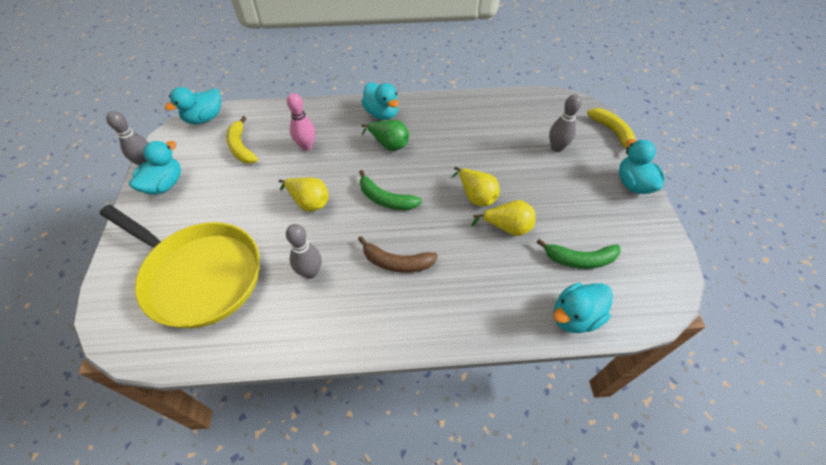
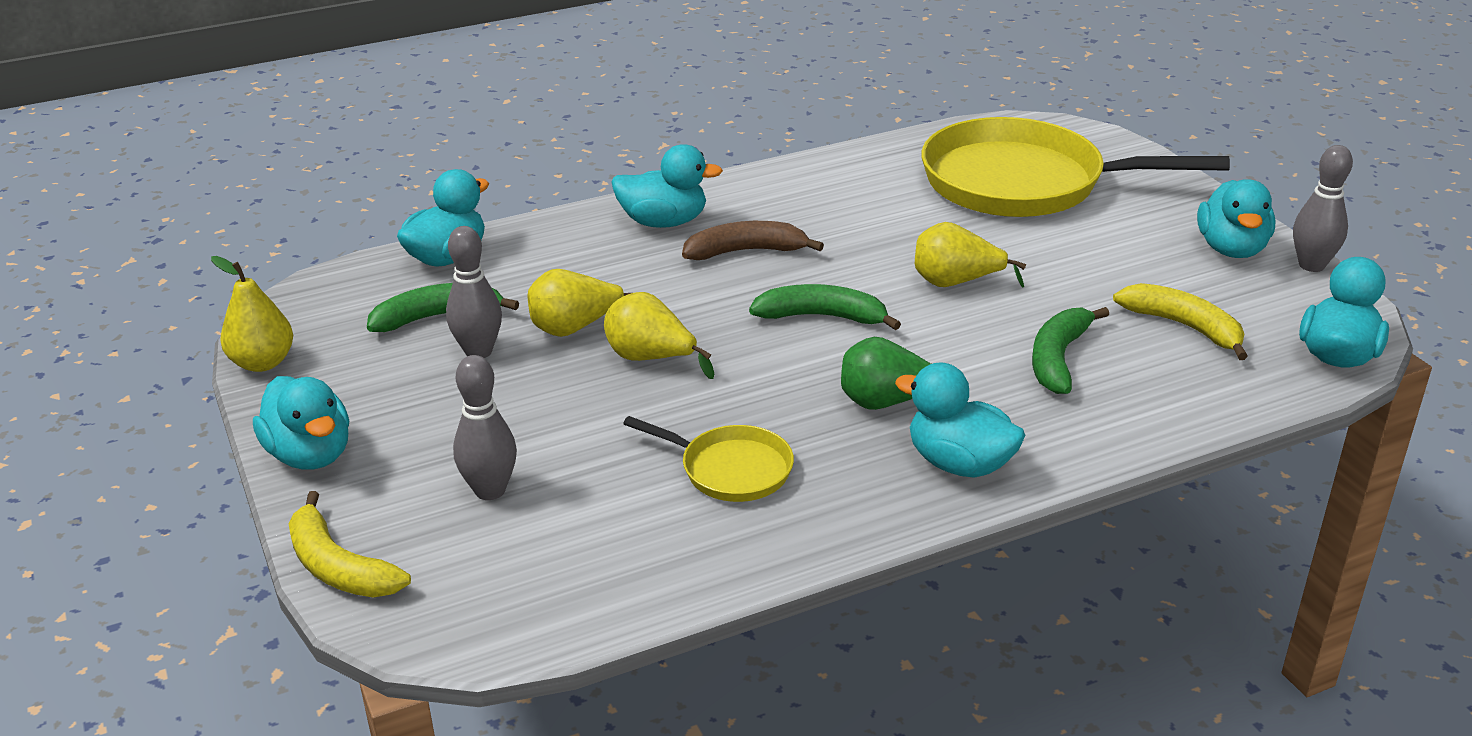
camera: 160 degrees right, 20 degrees down
grey bowling pin [286,224,321,279] -> grey bowling pin moved to [446,226,502,358]
pink bowling pin [287,93,315,151] -> green banana [1032,307,1109,394]
none -> yellow pear [211,256,293,372]
none -> turquoise duck [611,144,723,228]
none -> yellow pan [623,416,794,502]

